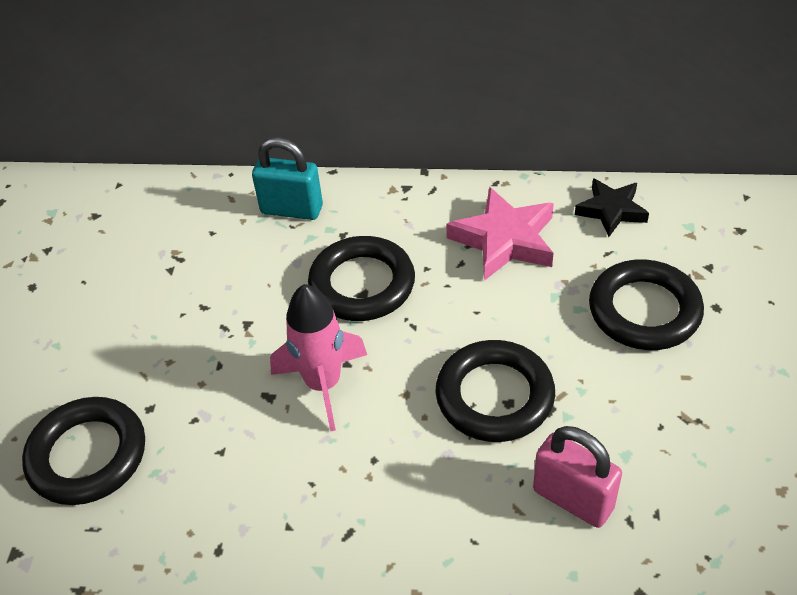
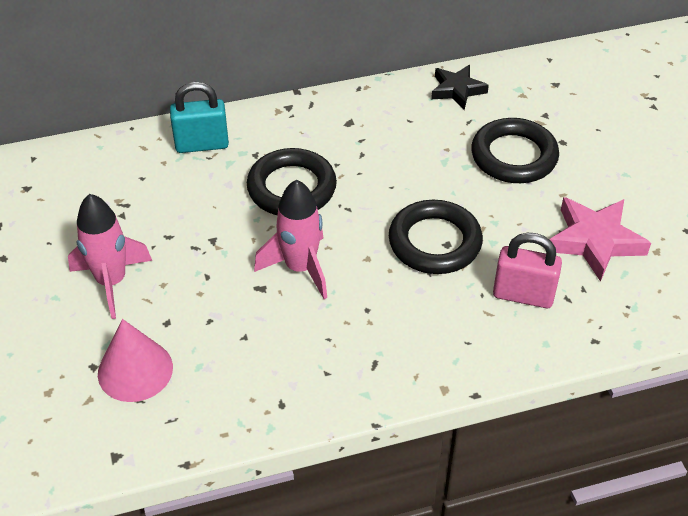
camera: 25 degrees left, 0 degrees up
black ring [22,397,145,505] -> pink cone [98,319,173,402]
pink star [447,187,554,281] -> pink star moved to [549,197,651,282]
none -> pink rocket [68,194,152,319]

